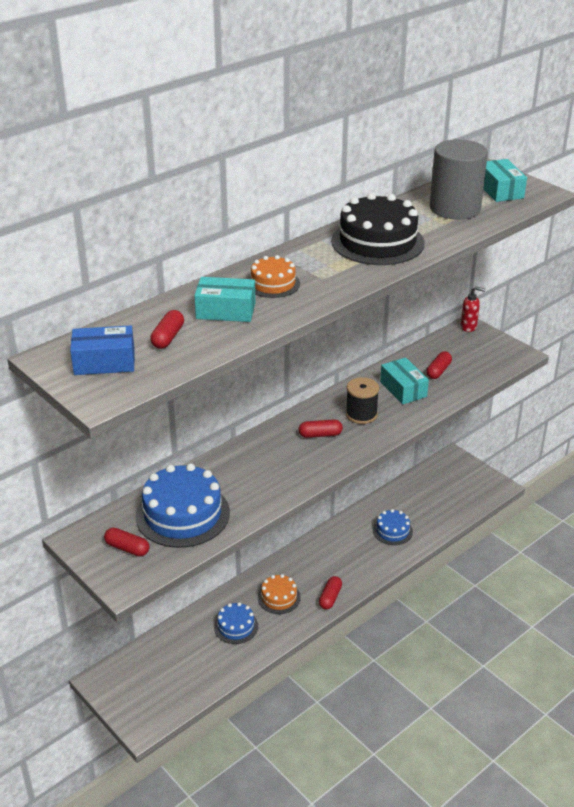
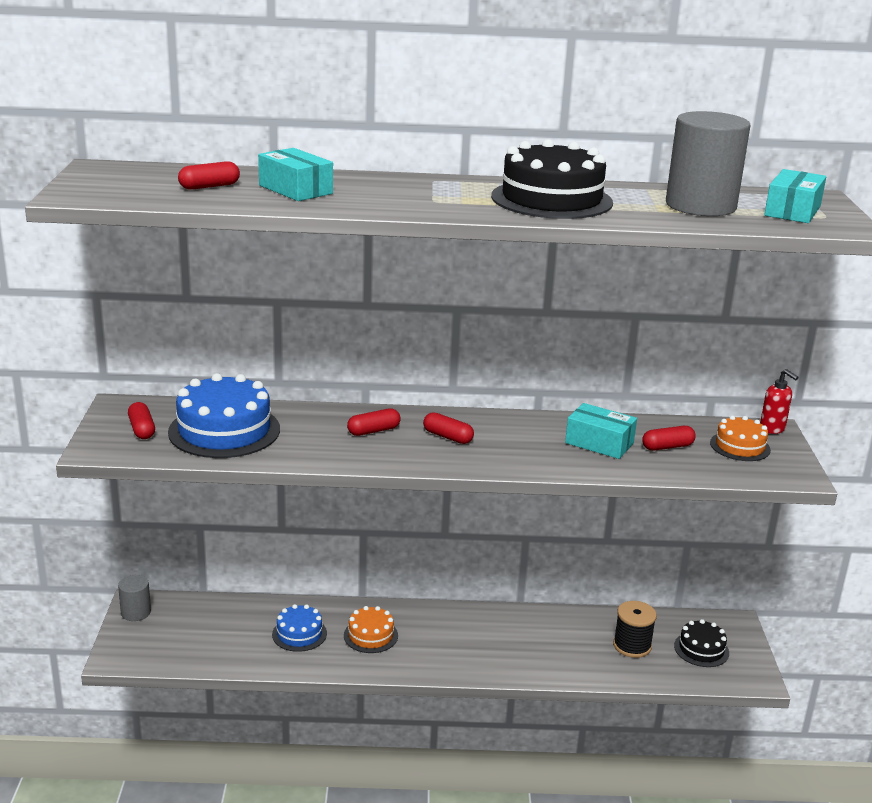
camera: 40 degrees right, 10 degrees down
blue box [70,325,135,375] -> none
orange cake [248,255,300,298] -> orange cake moved to [710,416,771,461]
red capsule [319,576,342,609] -> red capsule moved to [347,408,400,436]
black spool [346,377,379,424] -> black spool moved to [613,601,657,658]
blue cake [373,509,413,545] -> none
turquoise box [380,358,429,405] -> turquoise box turned 75 degrees counterclockwise [565,403,637,459]
none -> grey cylinder [118,575,151,621]
none -> black cake [674,619,729,667]

